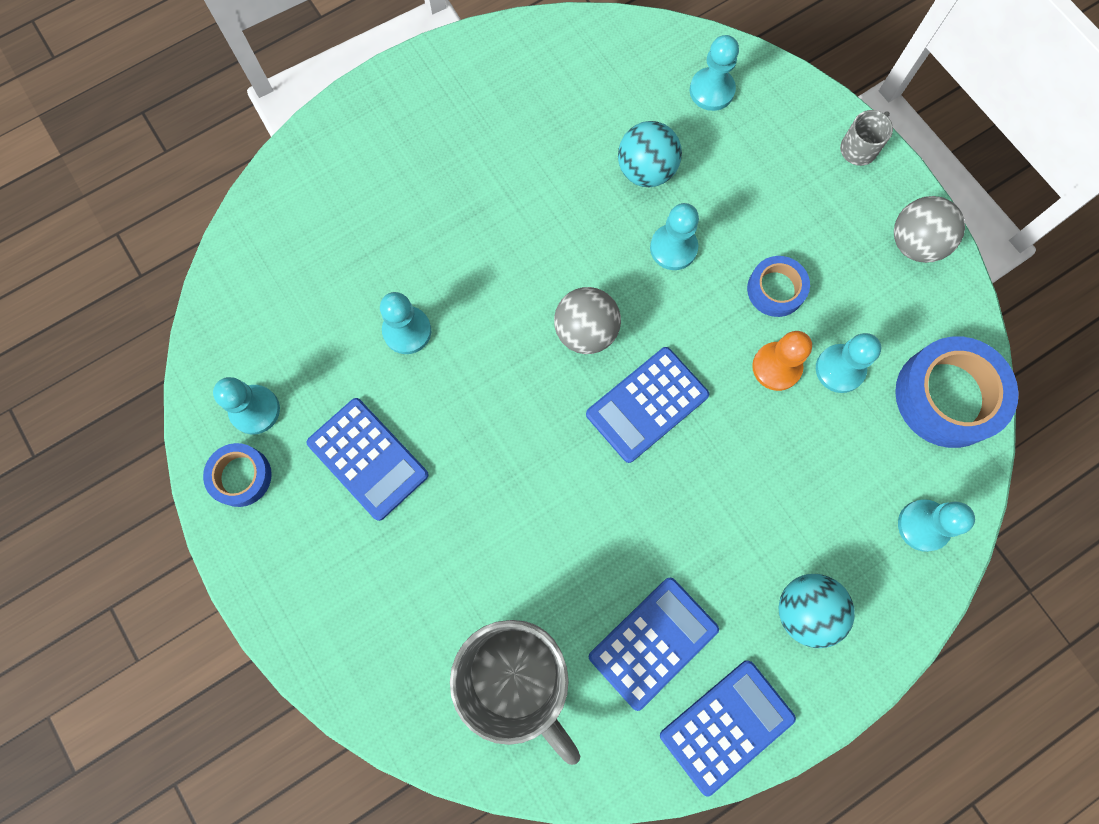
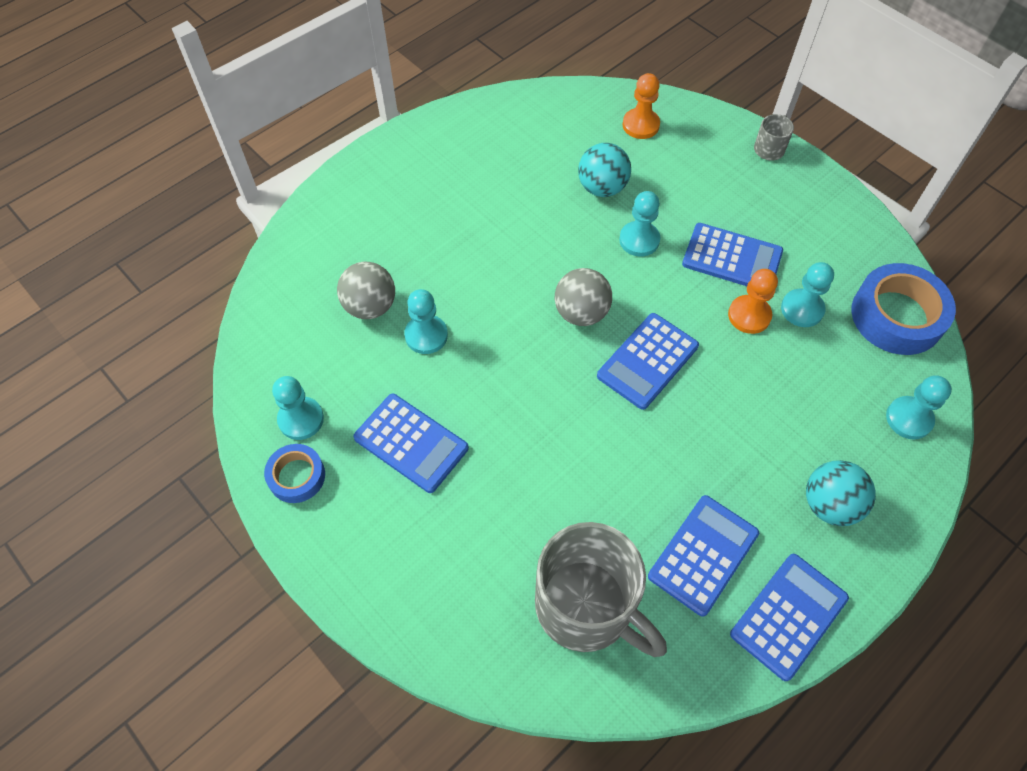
camera: 10 degrees left, 15 degrees down
turquoise pawn [690,35,739,111] -> orange pawn [622,73,660,139]
blue tape [747,256,810,317] -> blue calculator [682,223,783,286]
grey ball [894,196,965,263] -> grey ball moved to [337,262,395,319]

